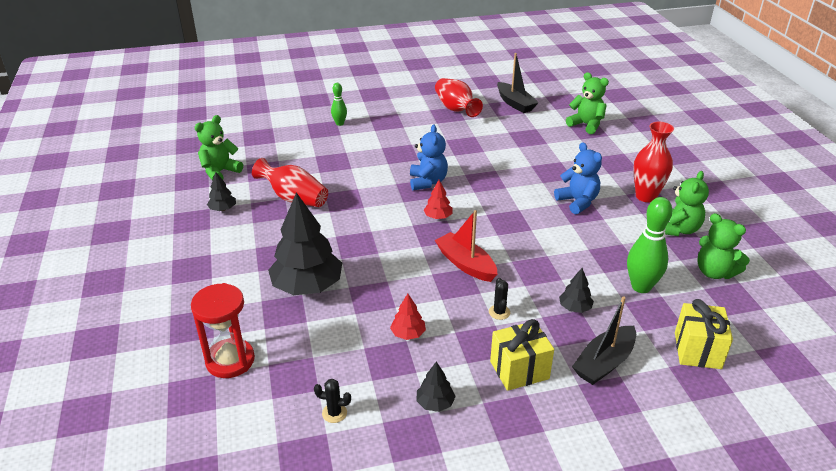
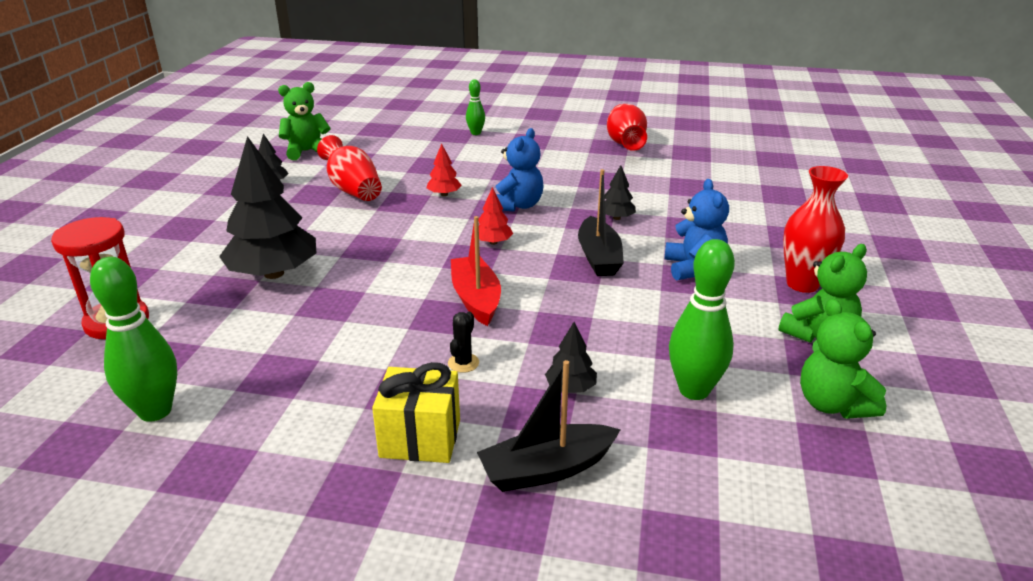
camera: 25 degrees right, 5 degrees down
black cactus [314,379,351,423] -> green bowling pin [90,257,177,422]
red tree [390,294,426,340] -> red tree moved to [427,143,462,196]
black tree [416,362,456,412] -> black tree moved to [605,165,636,220]
black boat [497,53,539,113] -> black boat moved to [578,169,624,276]
green teddy bear [566,72,609,134] -> none
yellow gift [675,299,733,369] -> none

